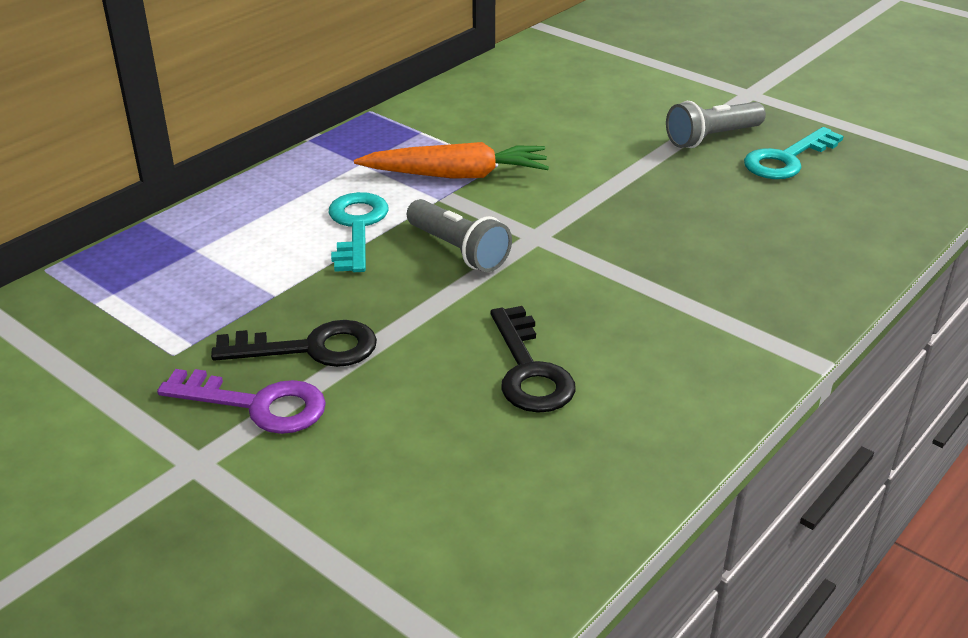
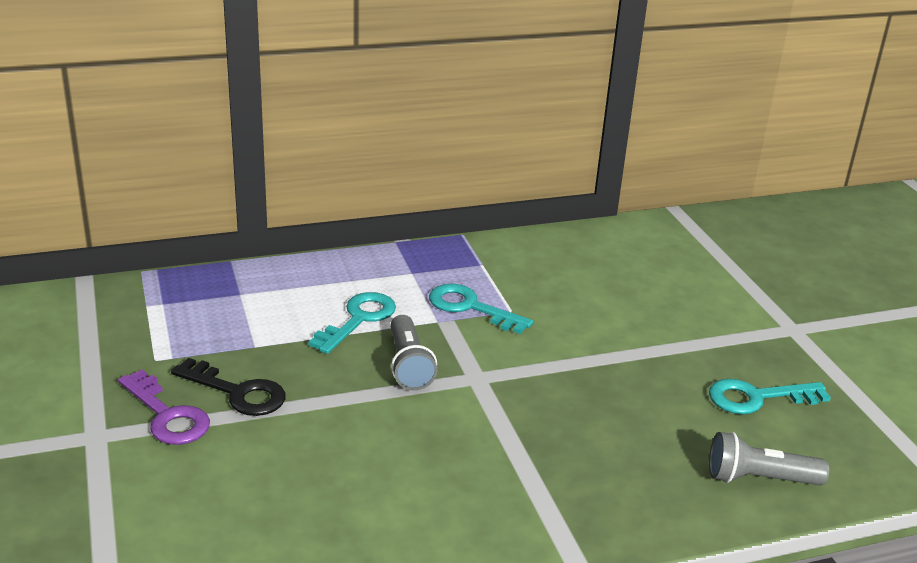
camera: 30 degrees right, 5 degrees down
orange carrot [354,142,549,179] -> turquoise key [429,284,533,334]
black key [491,306,576,413] -> none
grey flashlight [666,101,766,148] -> grey flashlight moved to [709,432,829,485]

